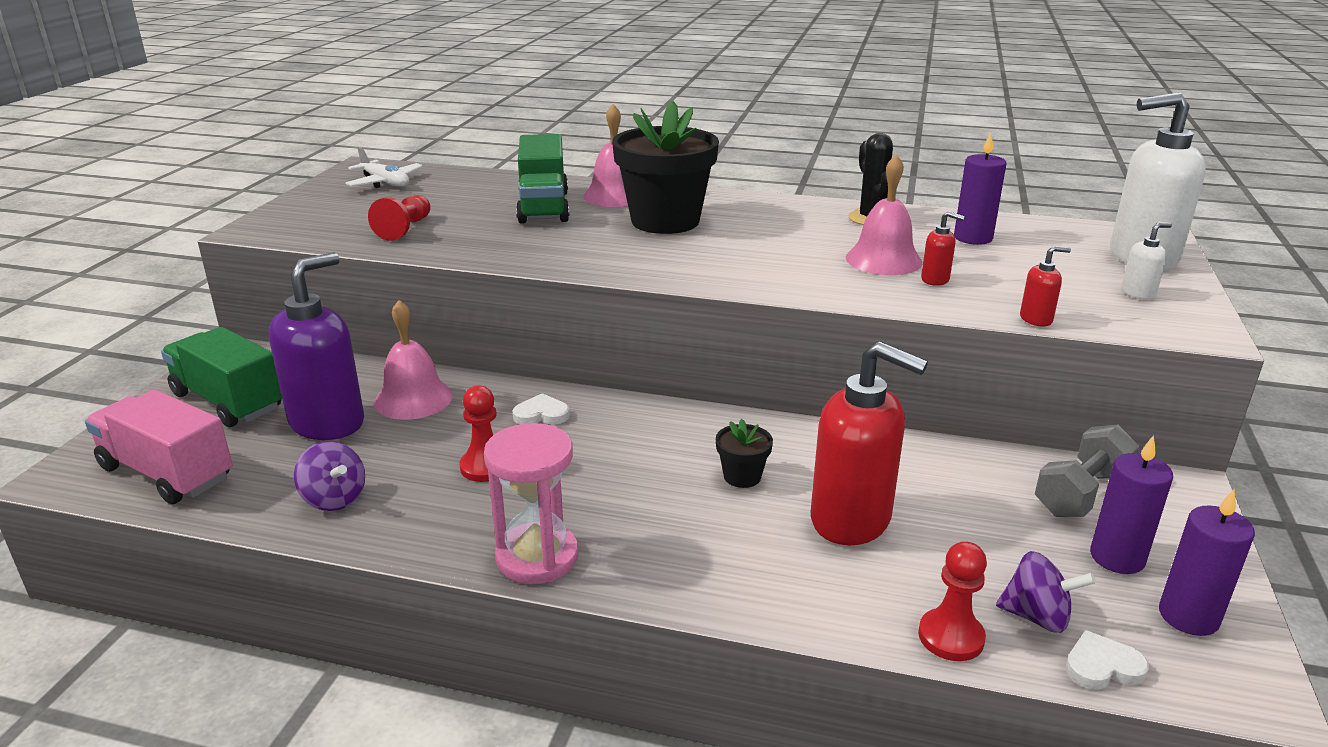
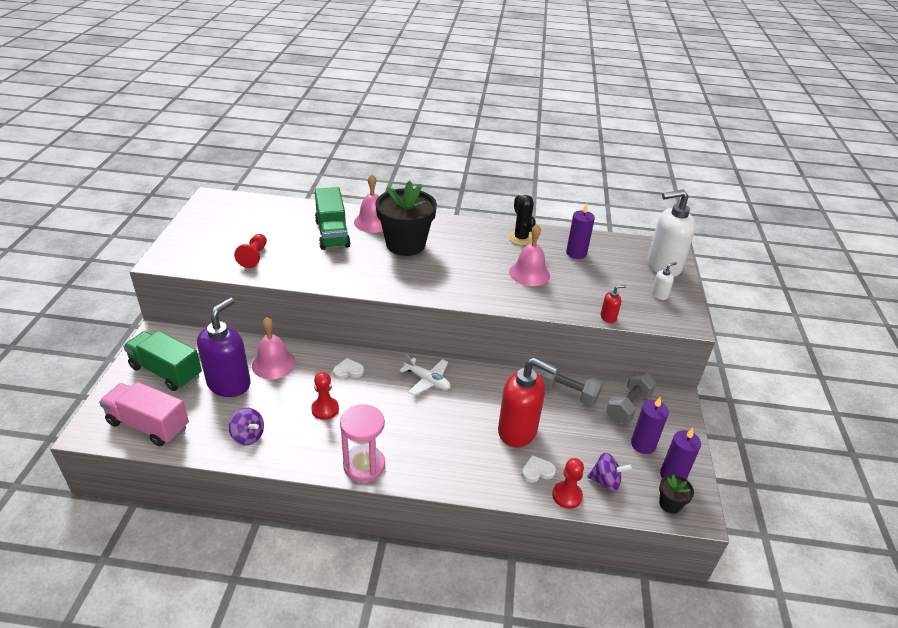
camera: 10 degrees left, 10 degrees up
white plane [346,146,423,188] -> white plane moved to [399,354,450,396]
black flower pot [716,419,773,488] -> black flower pot moved to [659,475,694,514]
red soap dispenser [921,211,965,286] -> none
white heart [1065,630,1149,690] -> white heart moved to [522,455,556,483]
none -> grey dumbbell [540,361,603,406]

